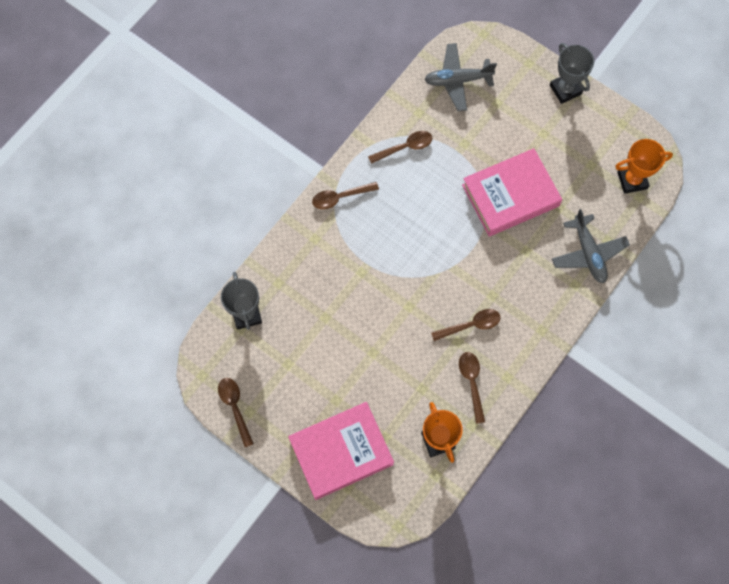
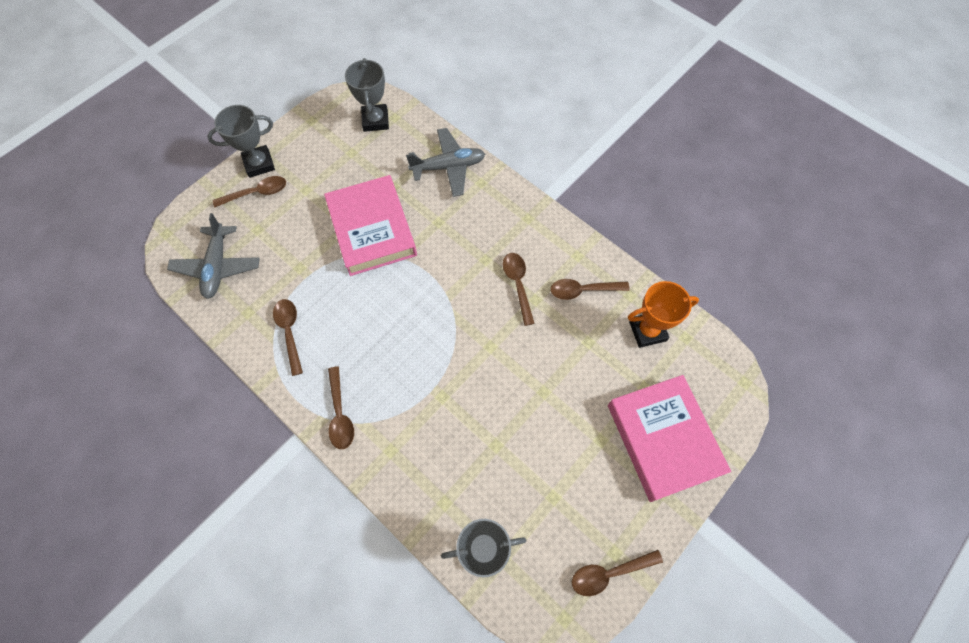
camera: 85 degrees left, 5 degrees down
orange trophy [615,139,673,194] -> grey trophy [345,58,389,132]
none -> brown spoon [213,176,286,207]

